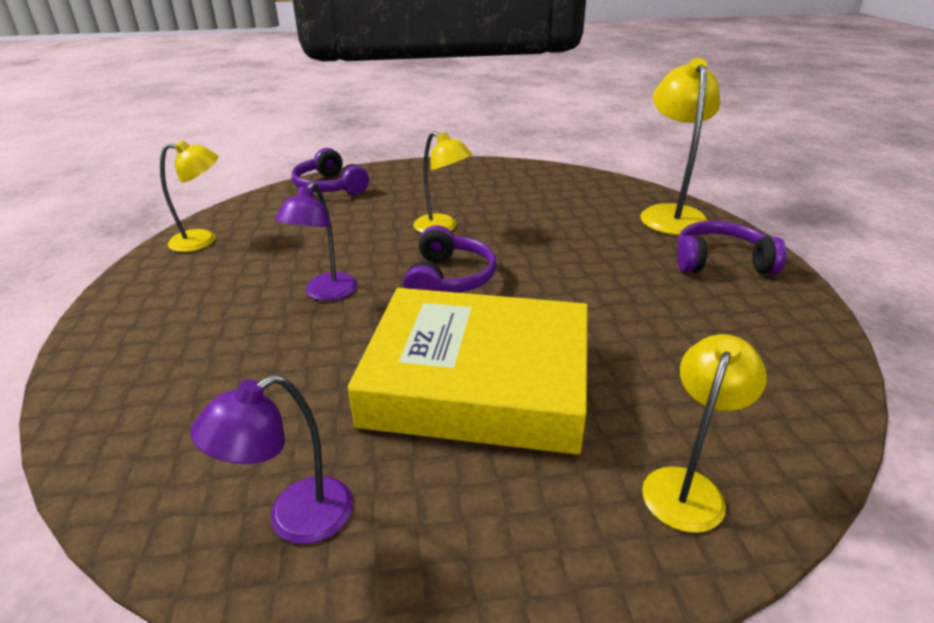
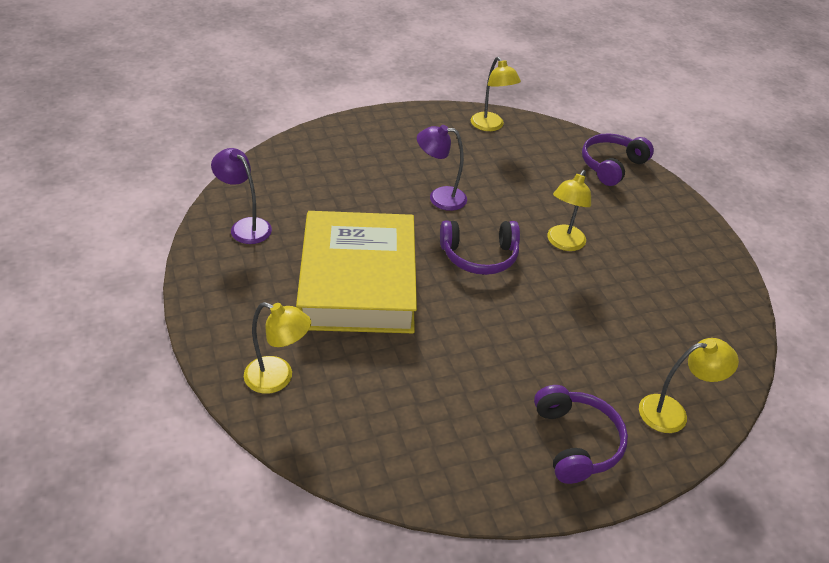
camera: 75 degrees right, 10 degrees up
yellow lamp [640,58,720,235] -> yellow lamp [639,338,739,433], size x0.65

